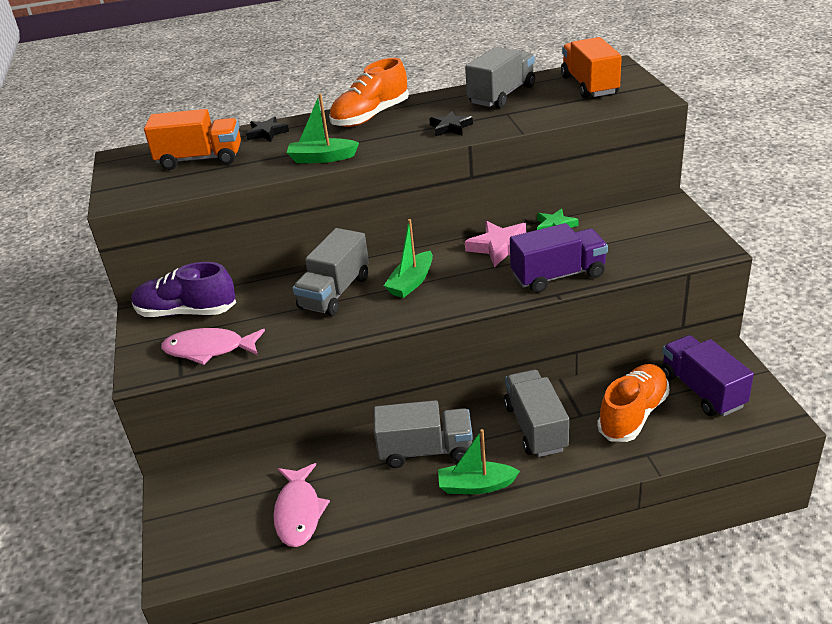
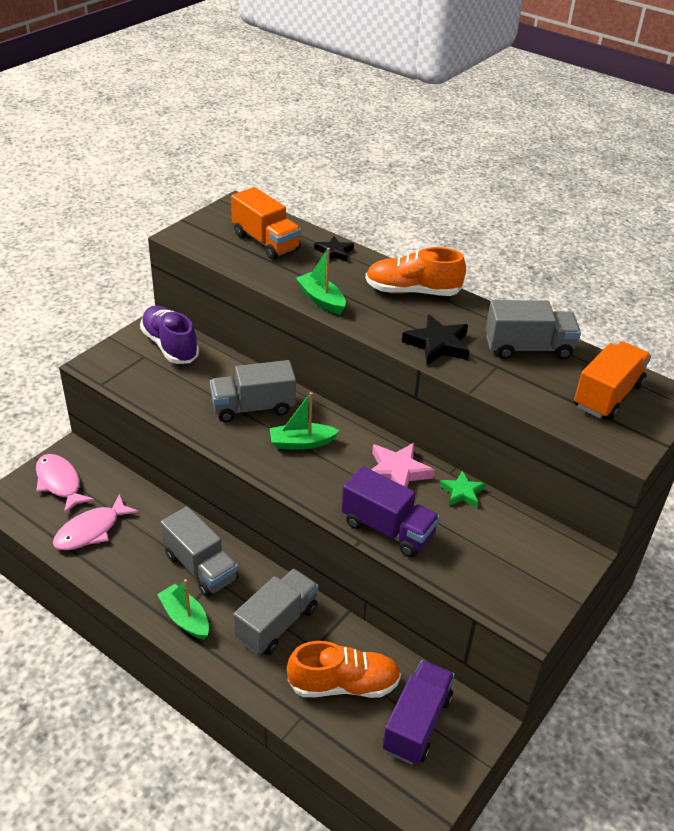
camera: 45 degrees right, 5 degrees up
pink fish [161,328,265,365] -> pink fish moved to [36,454,95,514]
black star [429,111,473,136] -> black star [402,314,470,365], size x1.54

